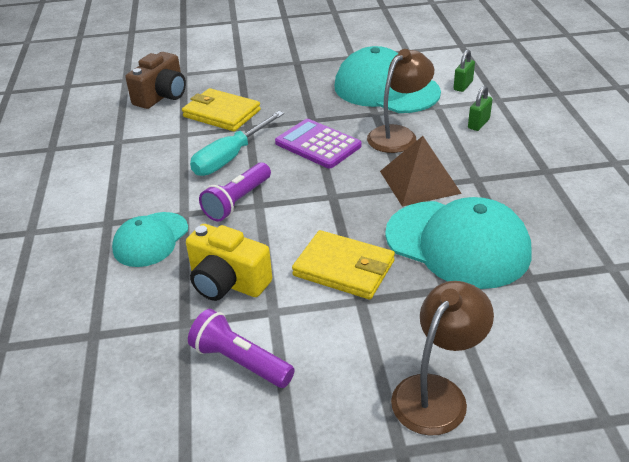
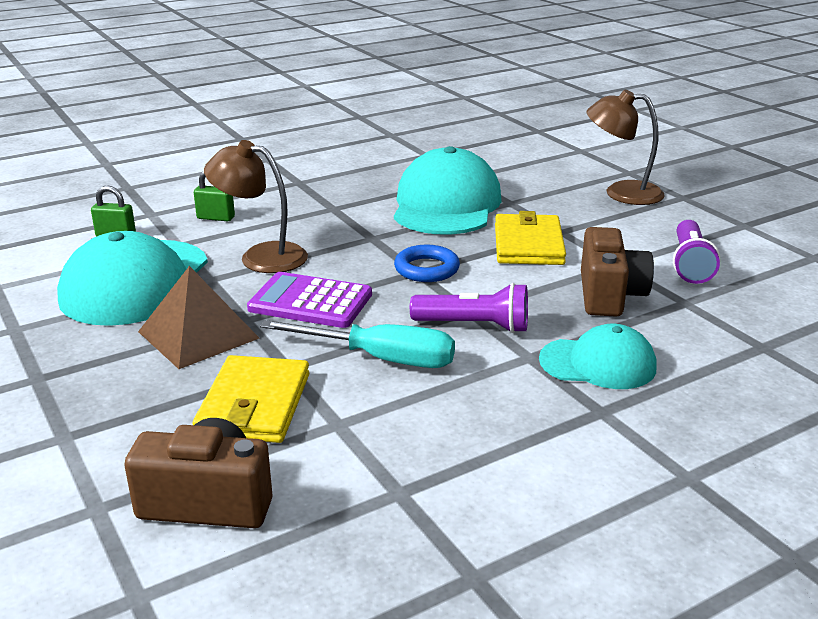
camera: 115 degrees left, 10 degrees down
yellow camera [186,224,272,301] -> brown camera [581,227,654,317]
purple calculator [275,119,362,169] -> purple calculator turned 90 degrees clockwise [247,272,372,328]
brown pyramid [380,136,462,206] -> brown pyramid moved to [138,266,259,369]
none -> blue ring [394,245,460,282]

